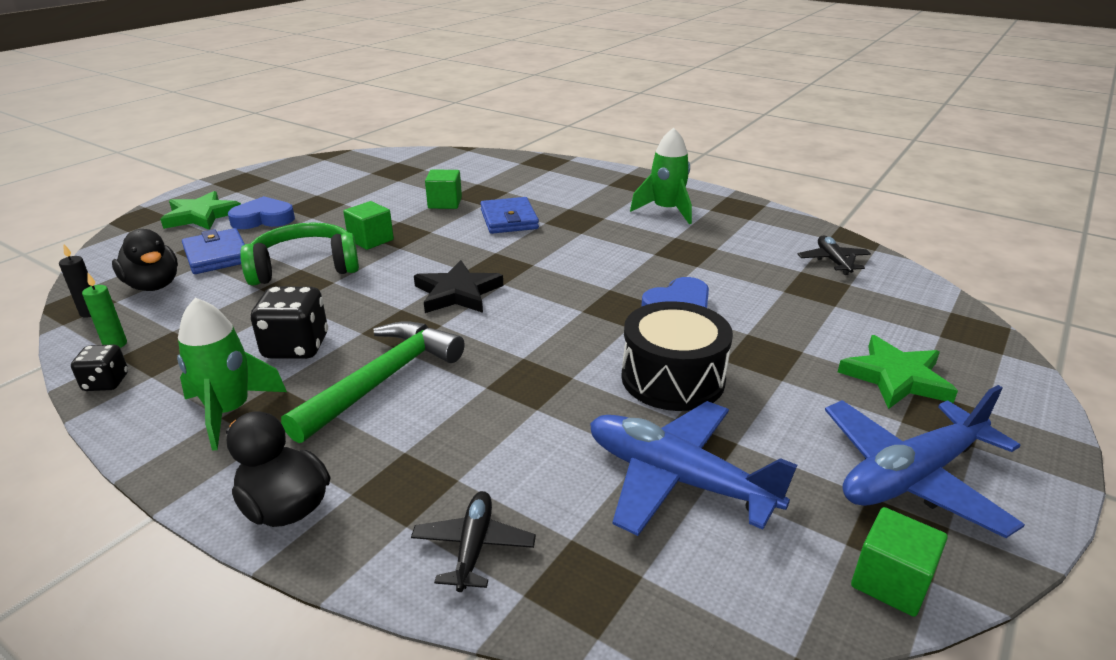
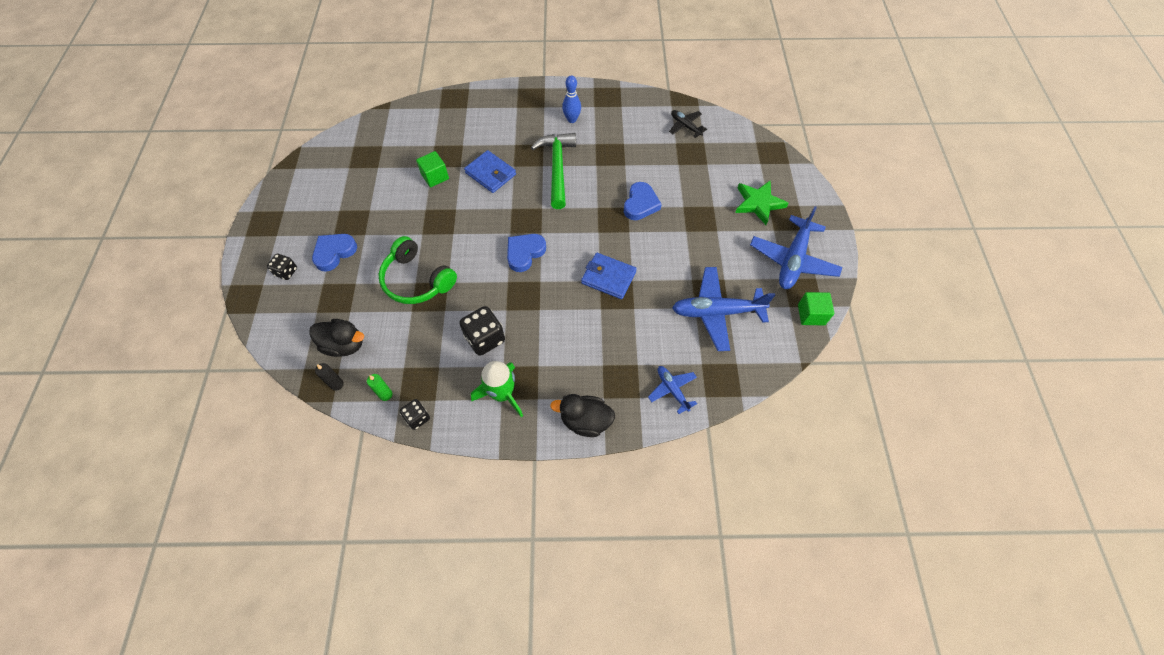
camera: 35 degrees left, 30 degrees up
green star [160,191,241,230] -> black dice [267,254,297,280]
blue wallet [182,228,245,274] -> blue wallet moved to [581,253,637,299]
green headphones [240,222,359,285] -> green headphones turned 90 degrees counterclockwise [378,236,457,304]
green hammer [281,321,465,443] -> green hammer moved to [531,133,576,209]
green cube [343,201,394,250] -> none
black plane [411,491,536,592] -> blue plane [648,366,697,414]
black star [414,260,503,313] -> blue heart [507,234,546,272]
black drum [621,301,733,411] -> none
green rocket [630,128,692,224] -> blue bowling pin [562,75,581,123]

